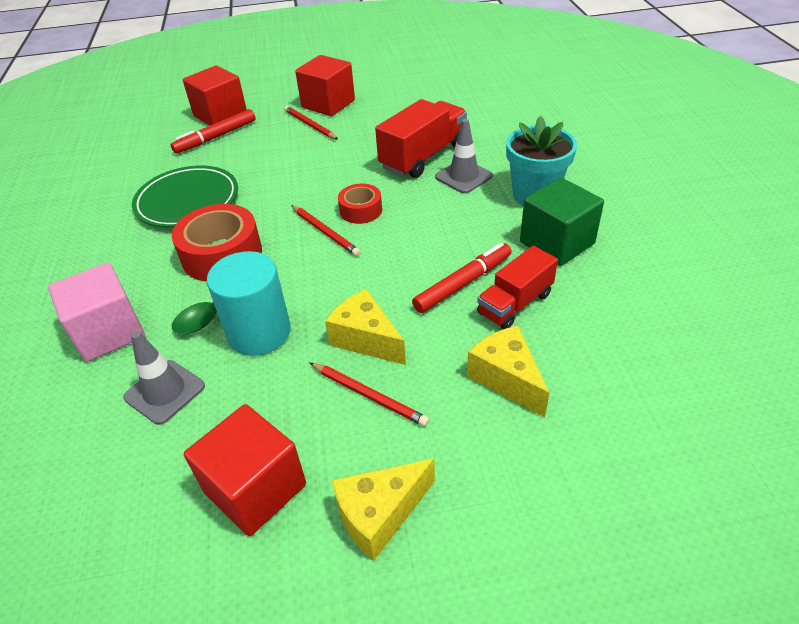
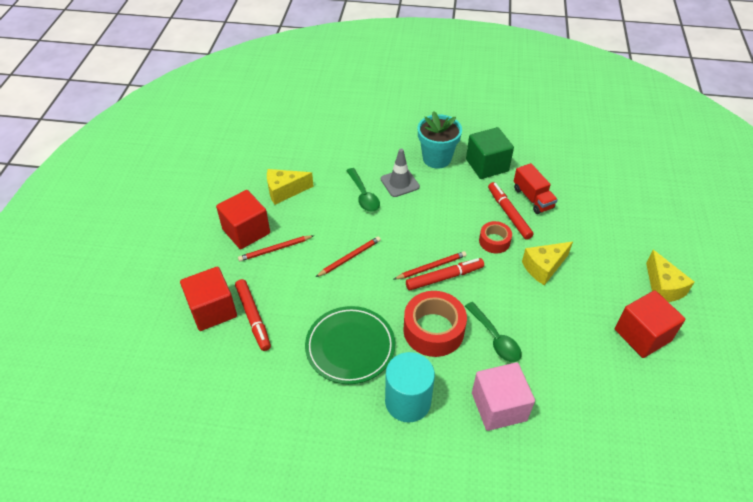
camera: 75 degrees left, 5 degrees up
grey traffic cone [123,331,205,425] -> none
turquoise cylinder [207,251,291,356] -> turquoise cylinder moved to [385,352,435,423]
red pencil [310,363,429,427] -> red pencil moved to [316,236,381,277]
red tape [338,183,382,224] -> red tape moved to [479,221,512,253]
red truck [375,99,467,178] -> green spoon [346,168,380,212]
yellow cheese [467,326,549,417] -> yellow cheese moved to [267,169,314,205]
none -> red marker [406,258,484,291]

